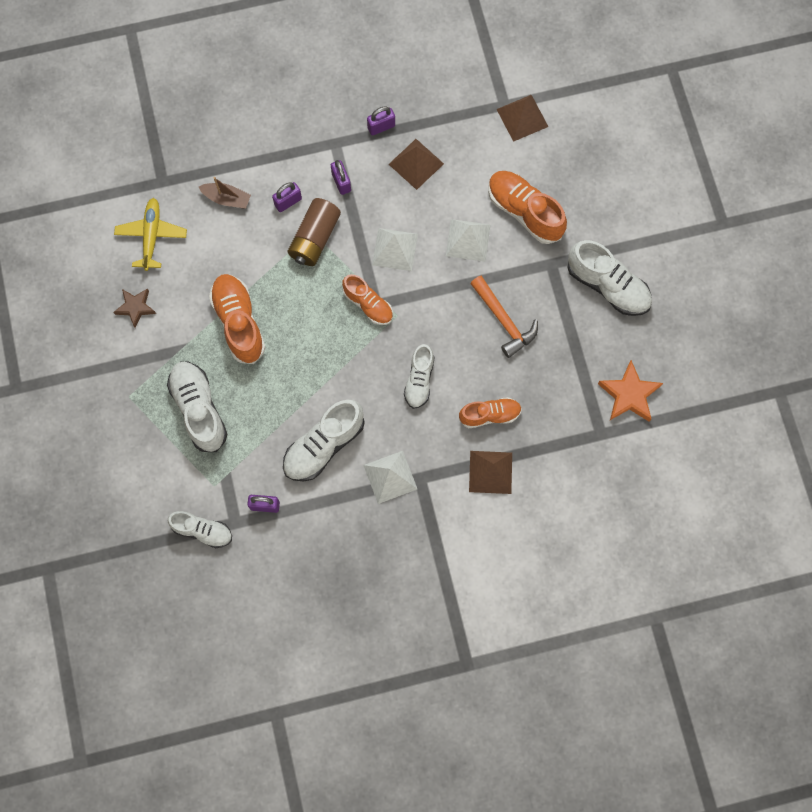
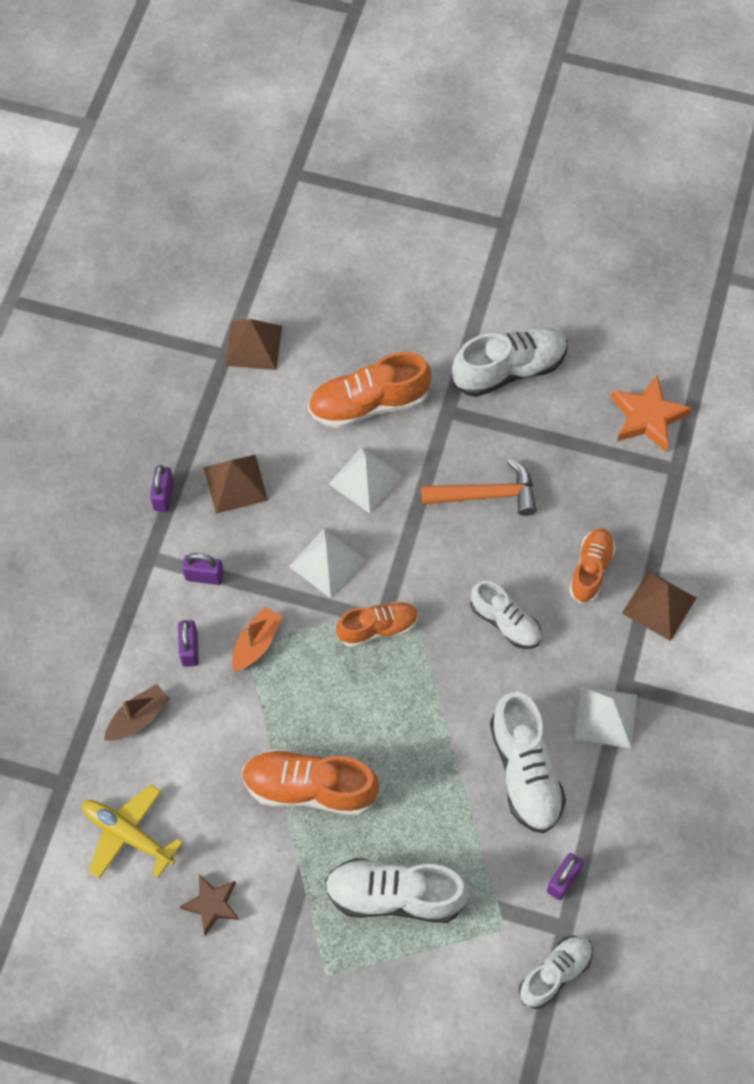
camera: 60 degrees left, 10 degrees down
brown battery [288,198,341,266] -> orange boat [232,607,283,672]

